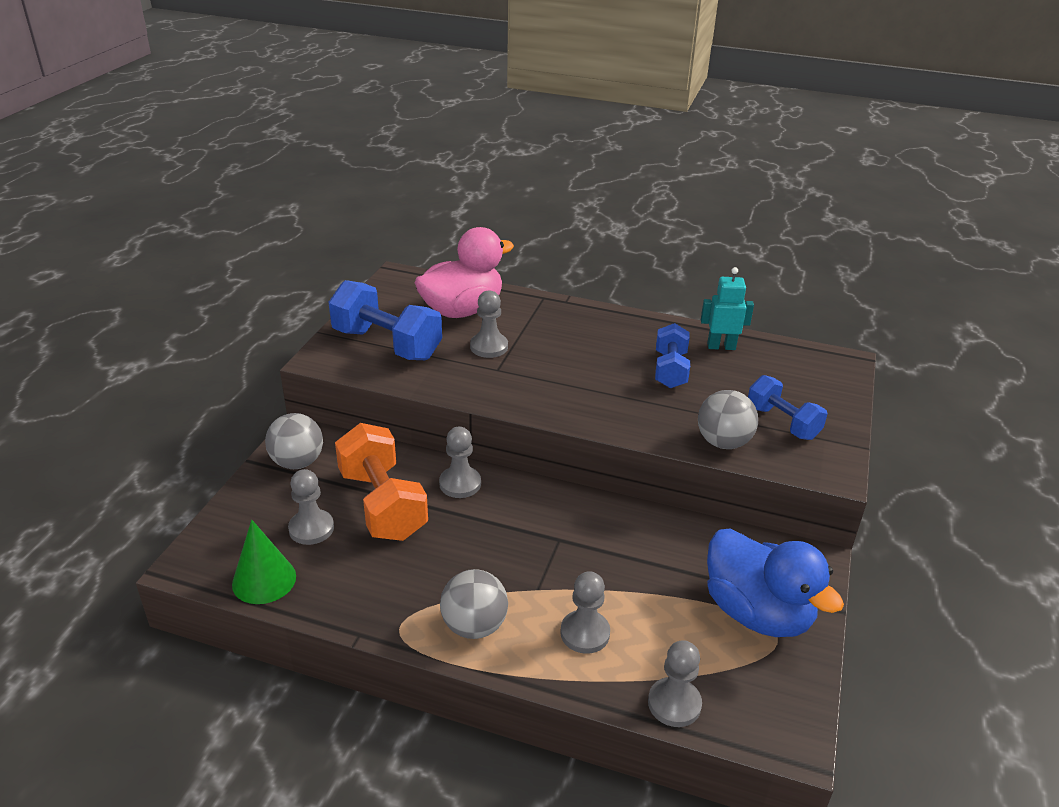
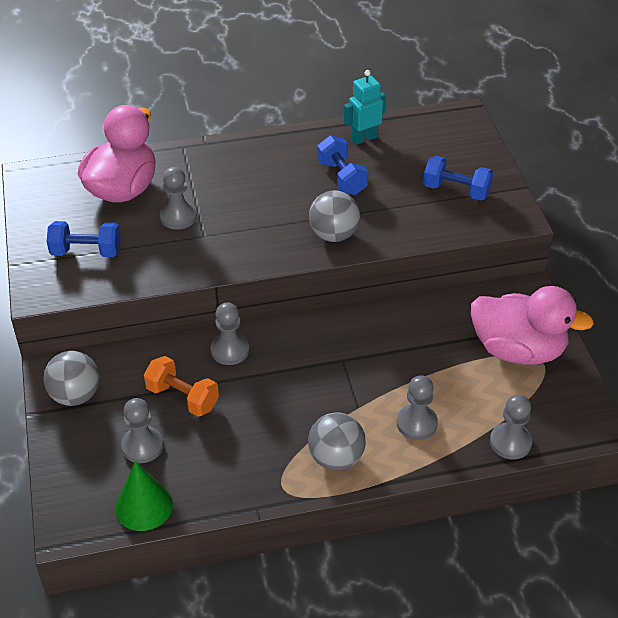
camera: 30 degrees left, 10 degrees up
blue dumbbell [328,280,442,360] -> blue dumbbell [47,221,121,257], size x0.62
orange dumbbell [335,423,428,541] -> orange dumbbell [144,356,219,417], size x0.62
grey ball [698,390,758,449] -> grey ball moved to [309,190,360,242]
blue duck [707,529,844,637] -> pink duck [471,286,594,365]

